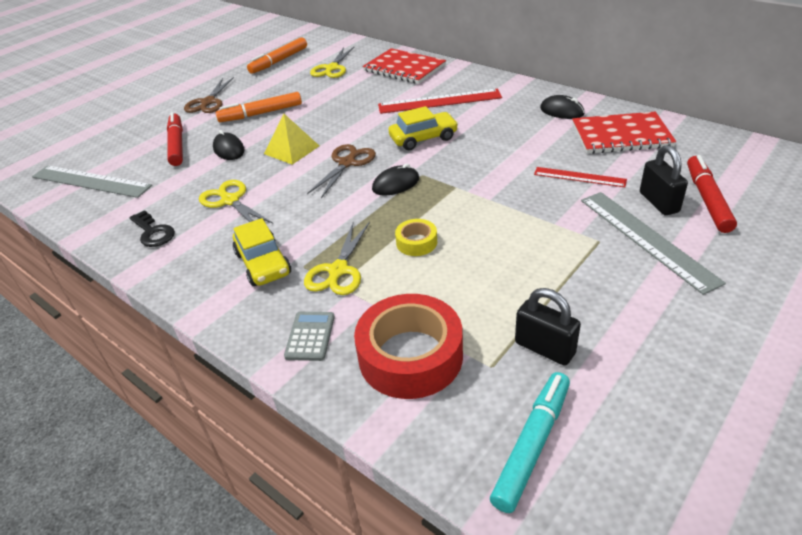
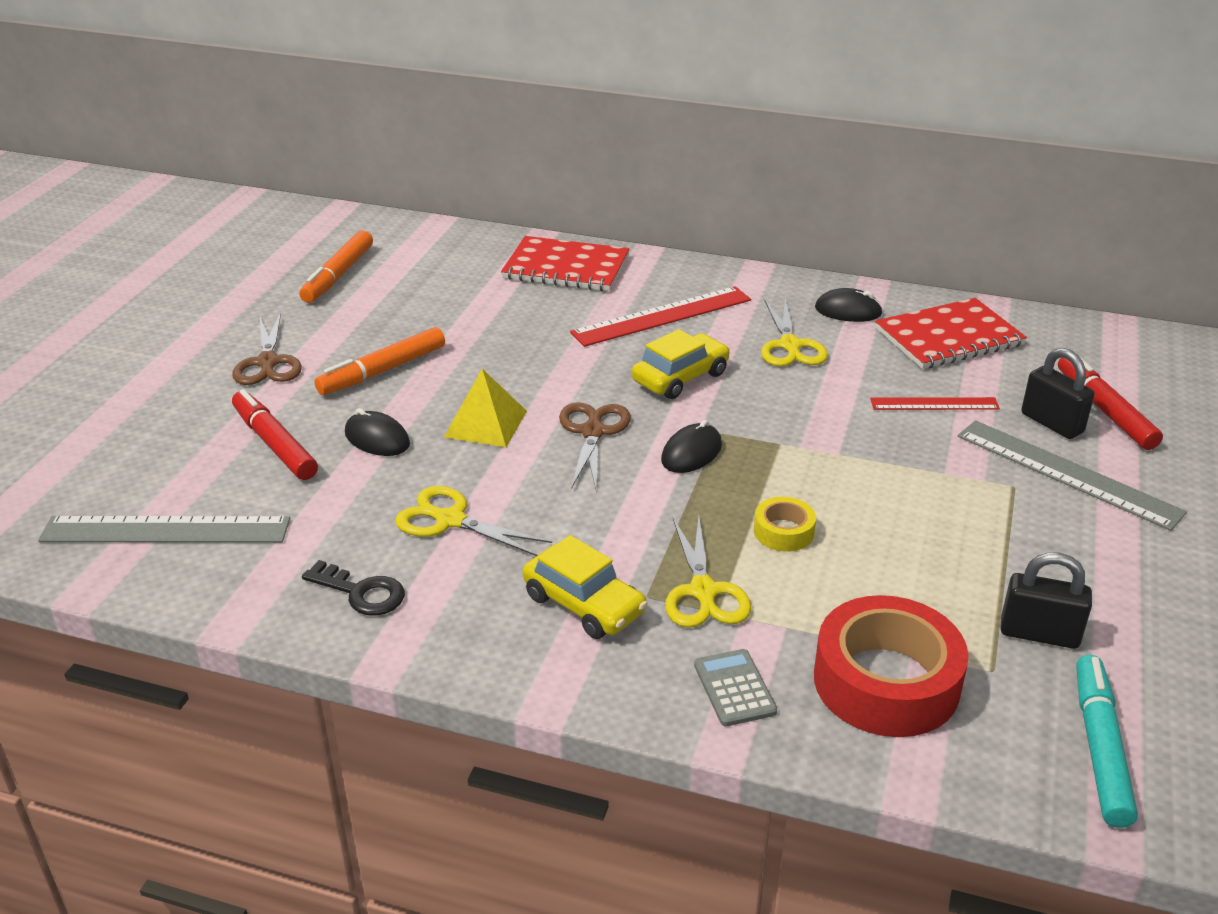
camera: 25 degrees left, 5 degrees down
yellow scissors [310,47,354,78] -> yellow scissors moved to [761,298,828,367]

